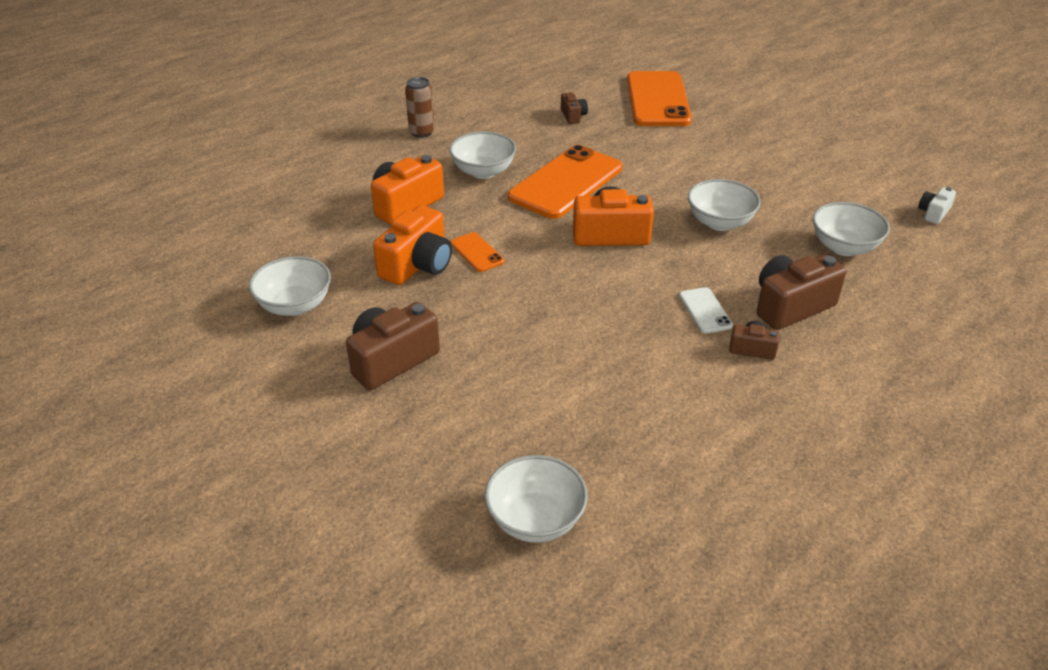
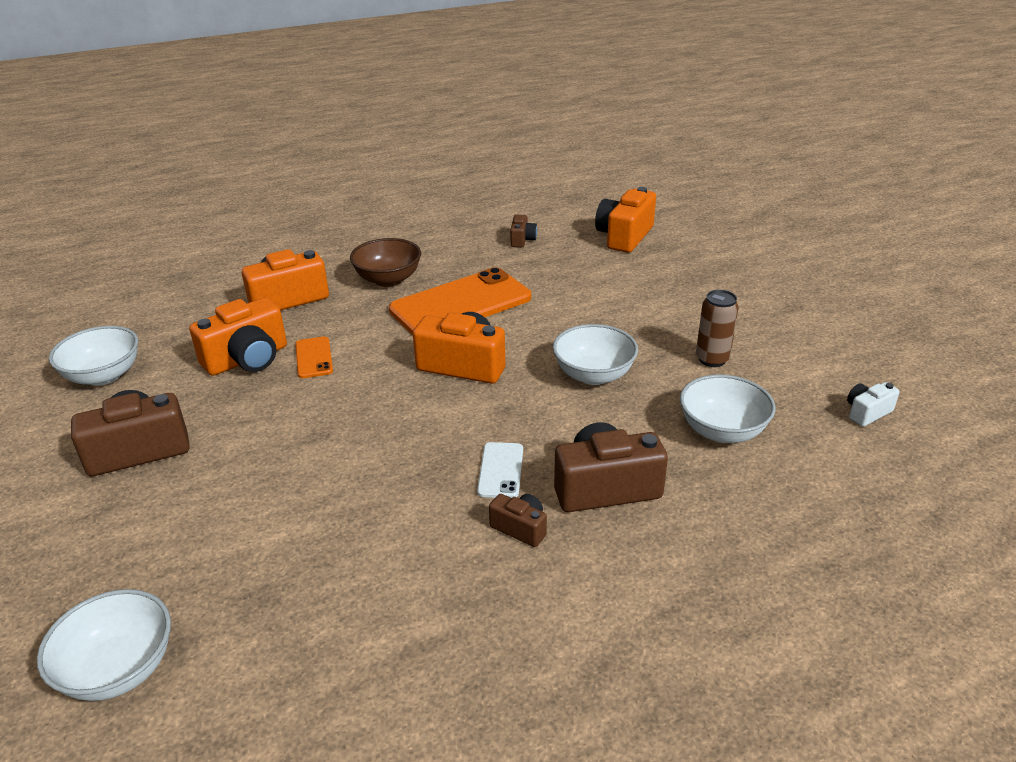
camera: 20 degrees right, 5 degrees down
brown can [405,77,435,138] -> brown can moved to [696,290,739,367]
white bowl [449,132,516,179] -> brown bowl [350,238,421,287]
orange phone [627,71,692,126] -> orange camera [595,187,656,253]

